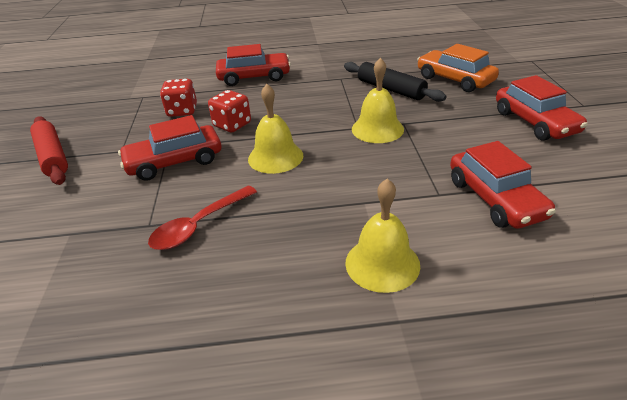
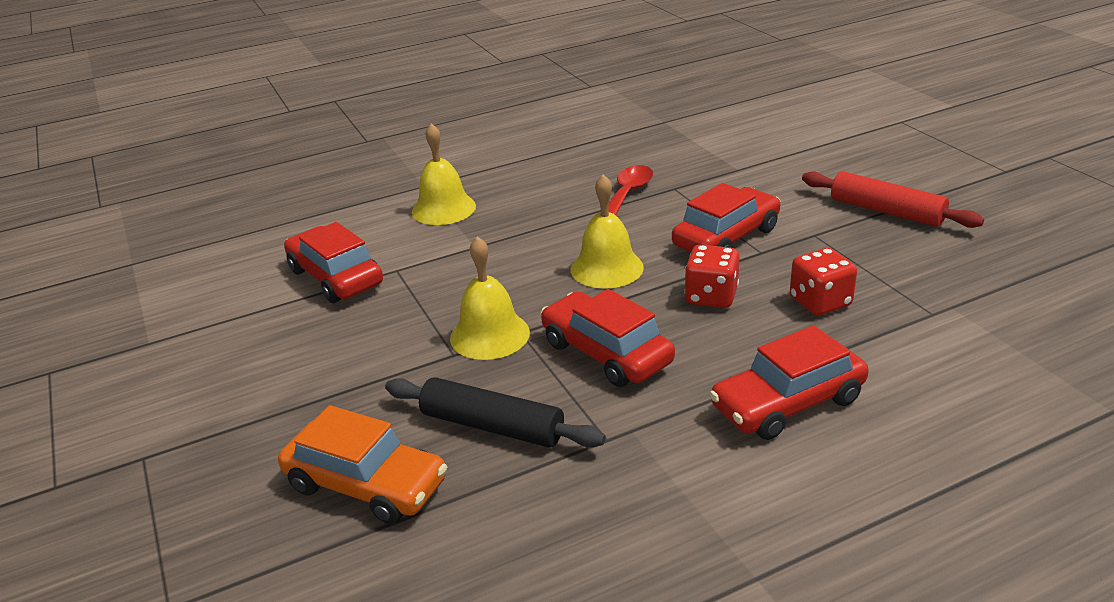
camera: 160 degrees right, 5 degrees down
red car [496,75,588,141] -> red car moved to [541,289,675,387]

